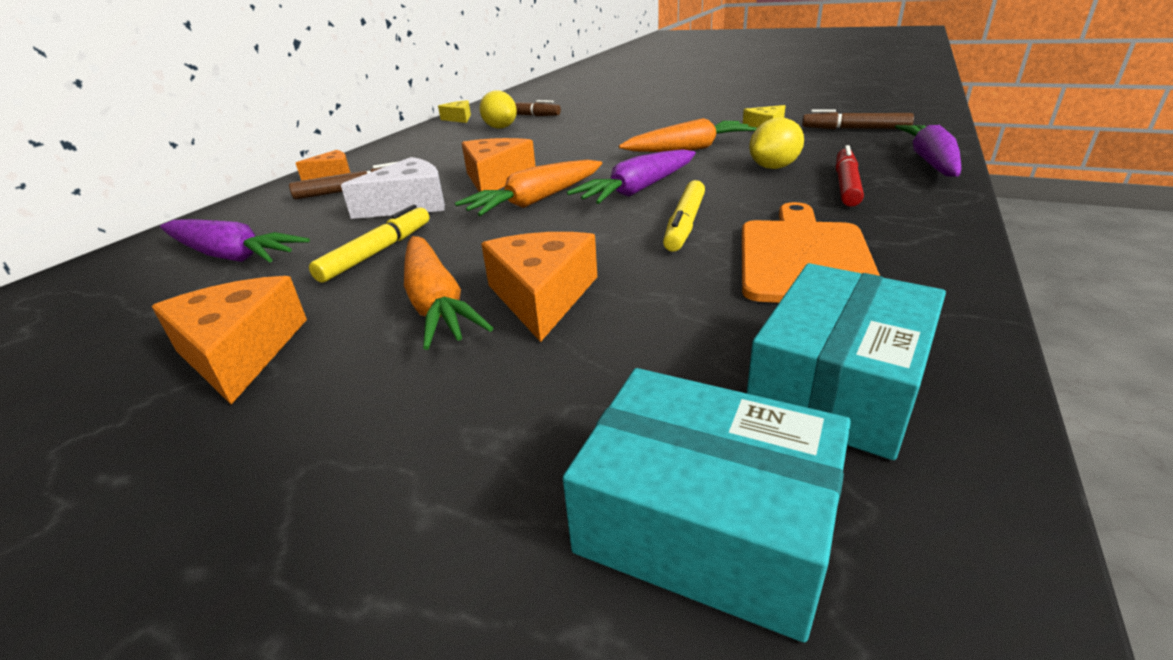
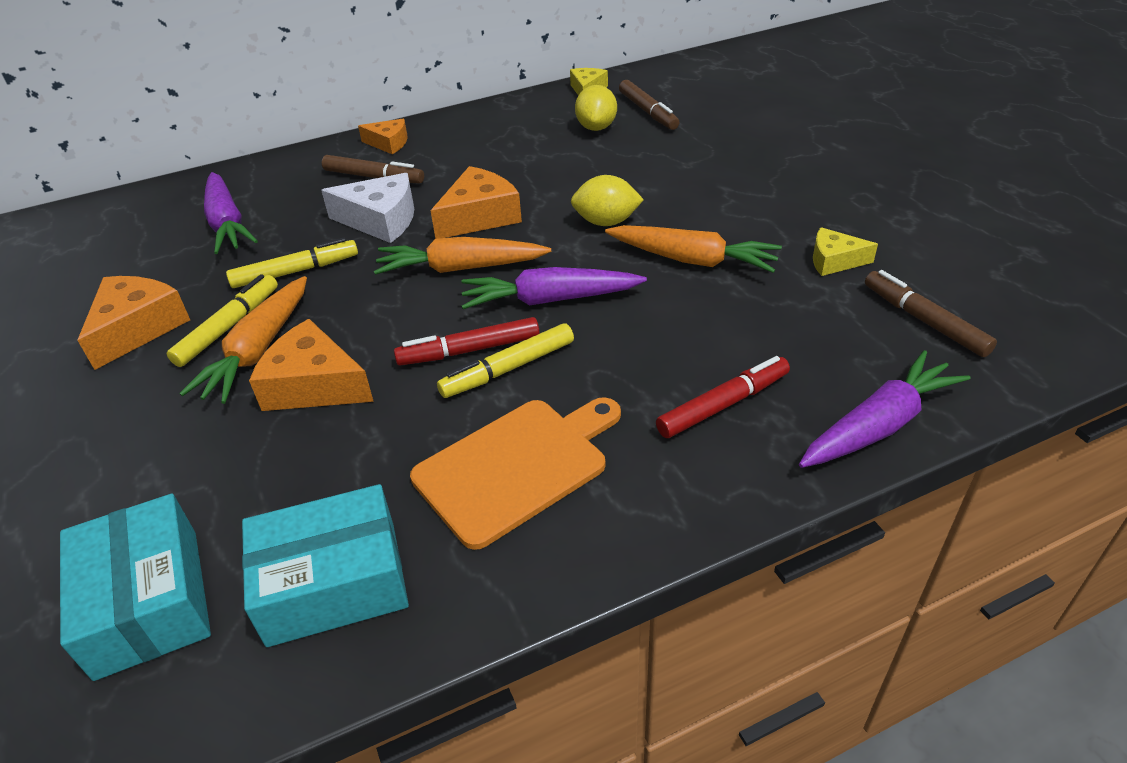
camera: 40 degrees right, 10 degrees up
orange cheese [481,232,597,342] -> orange cheese turned 105 degrees counterclockwise [249,319,374,411]
yellow lemon [749,118,804,169] -> yellow lemon moved to [571,175,644,226]
none -> yellow marker [167,274,278,367]
none -> red marker [394,317,540,365]

